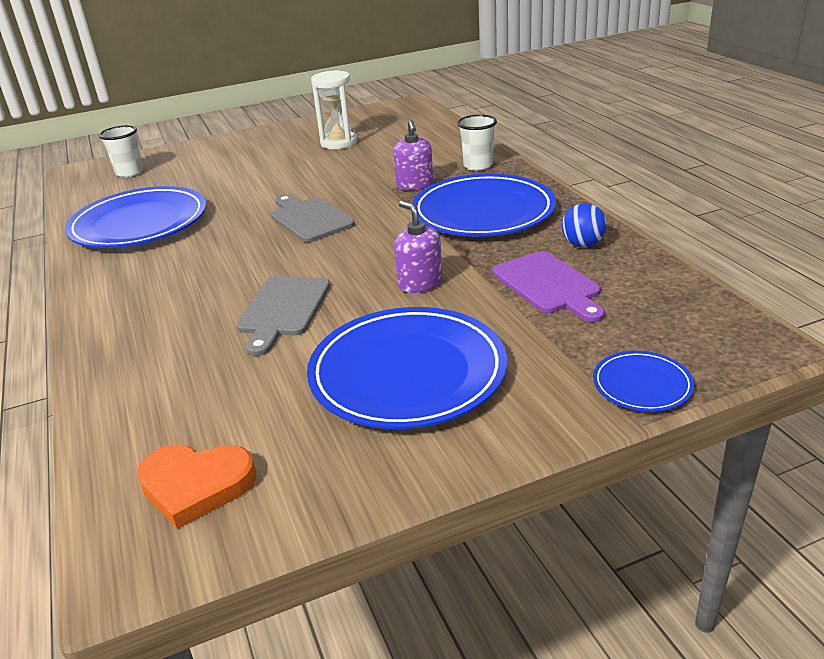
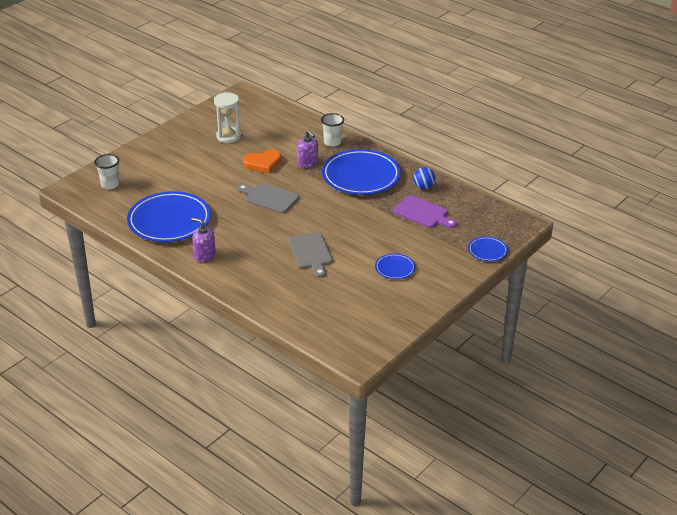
camera: 30 degrees left, 5 degrees up
orange heart [137,444,256,529] -> orange heart moved to [243,149,281,174]
blue plate [307,307,507,429] -> blue plate [375,253,416,279], size x0.46
purple soap dispenser [394,201,443,293] -> purple soap dispenser moved to [191,217,216,262]

